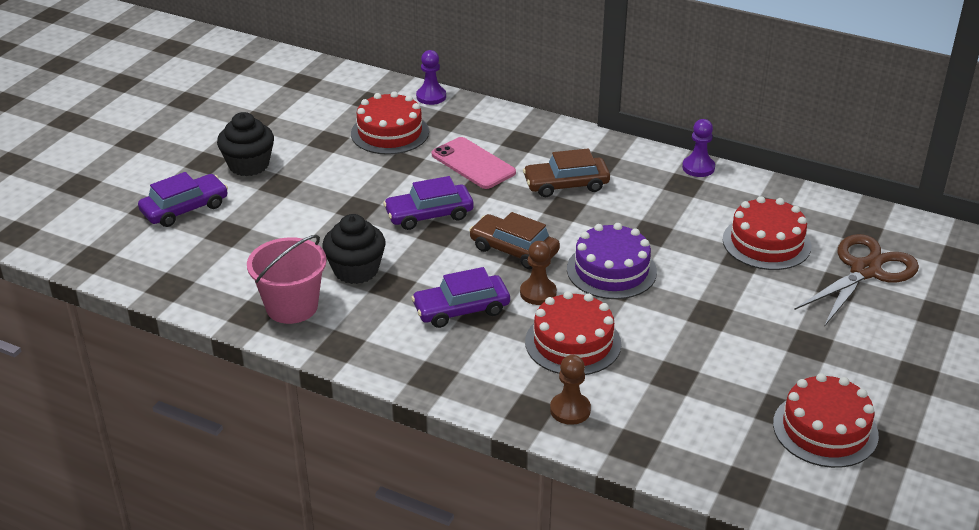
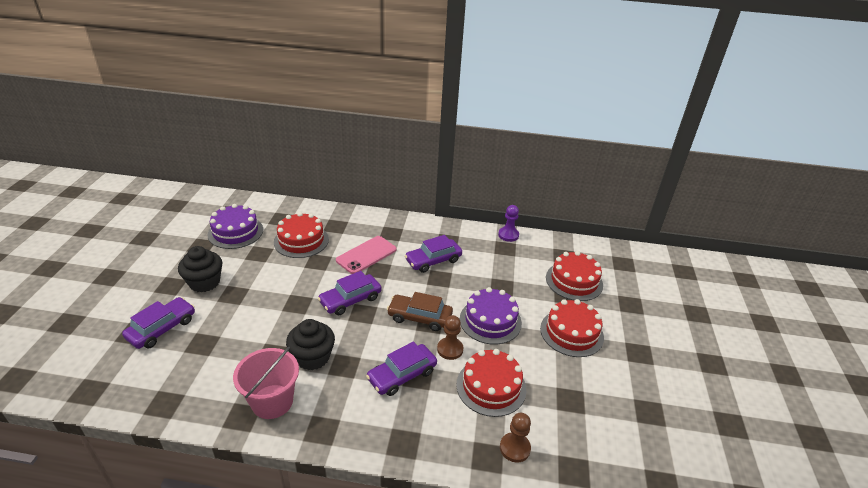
camera: 20 degrees left, 0 degrees up
purple pawn [416,50,446,105] -> none
pink phone [432,137,516,189] -> pink phone turned 75 degrees counterclockwise [336,236,396,274]
brown car [523,148,610,197] -> purple car [405,235,462,273]
red cake [773,373,879,468] -> red cake moved to [540,299,604,357]
brown scissors [794,234,919,327] -> none
none -> purple cake [208,204,263,249]

